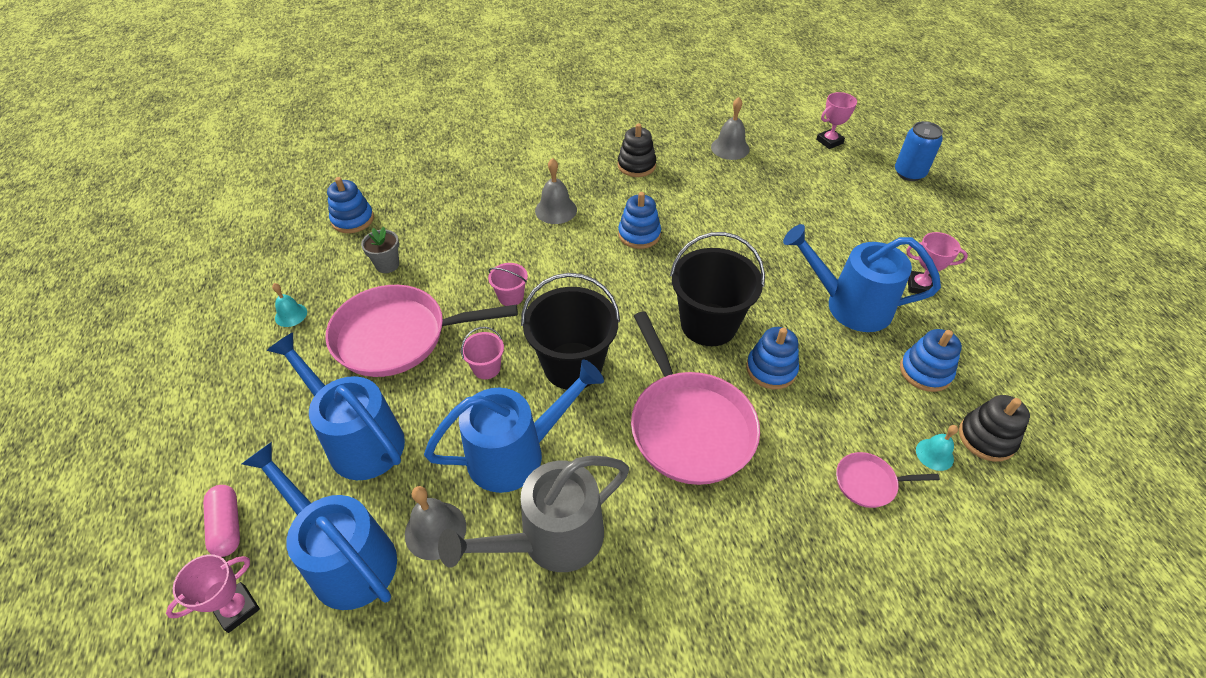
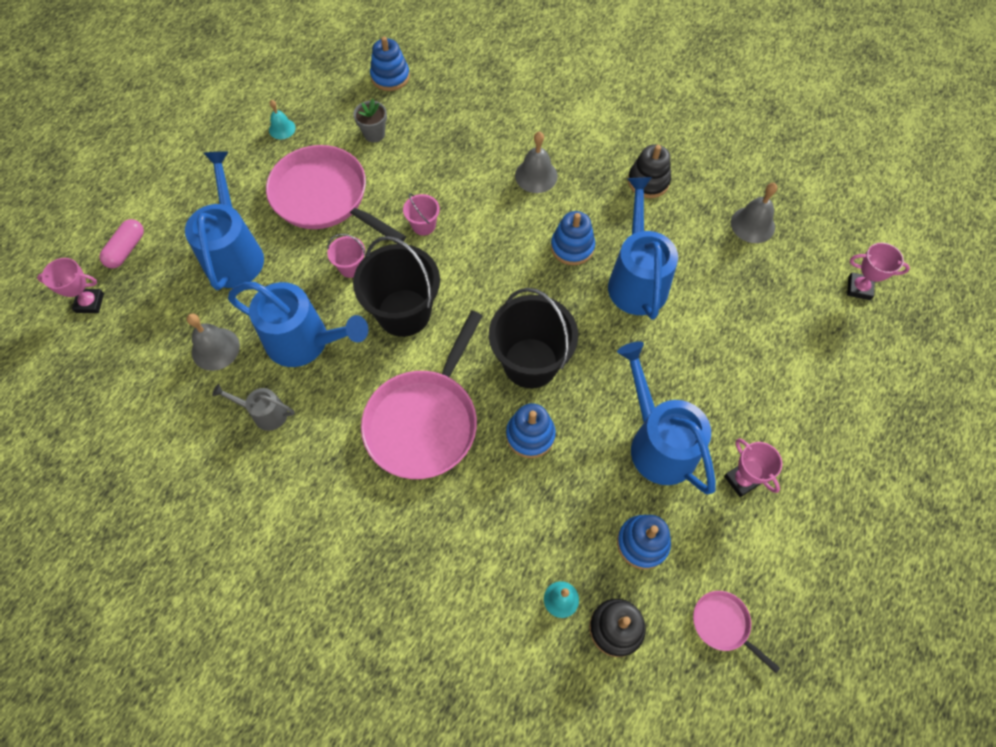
camera: 45 degrees right, 15 degrees up
blue watering can [242,442,397,610] -> blue watering can moved to [608,177,678,319]
grey watering can [438,456,629,572] -> grey watering can [212,384,295,431], size x0.51
pink pan [836,452,940,508] -> pink pan moved to [693,591,780,673]
blue can [895,121,943,181] -> none

